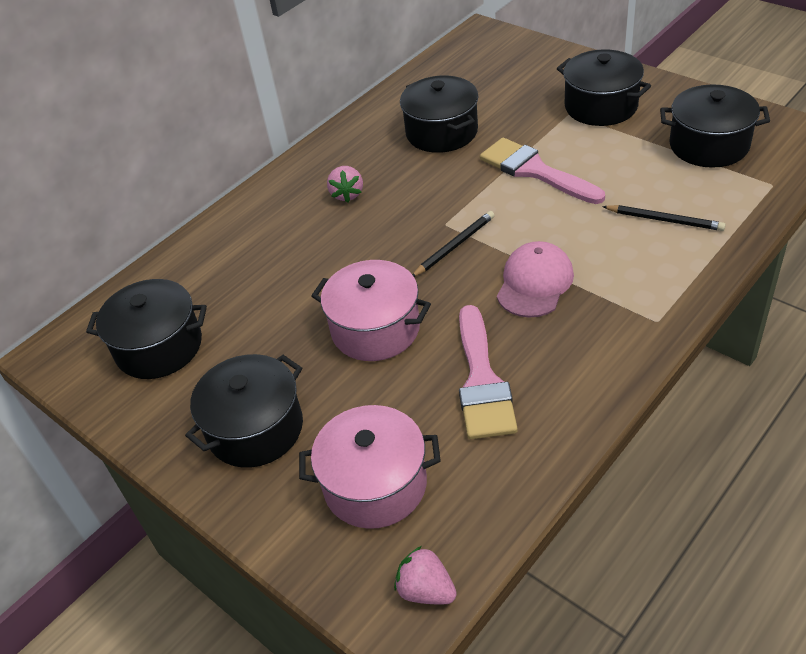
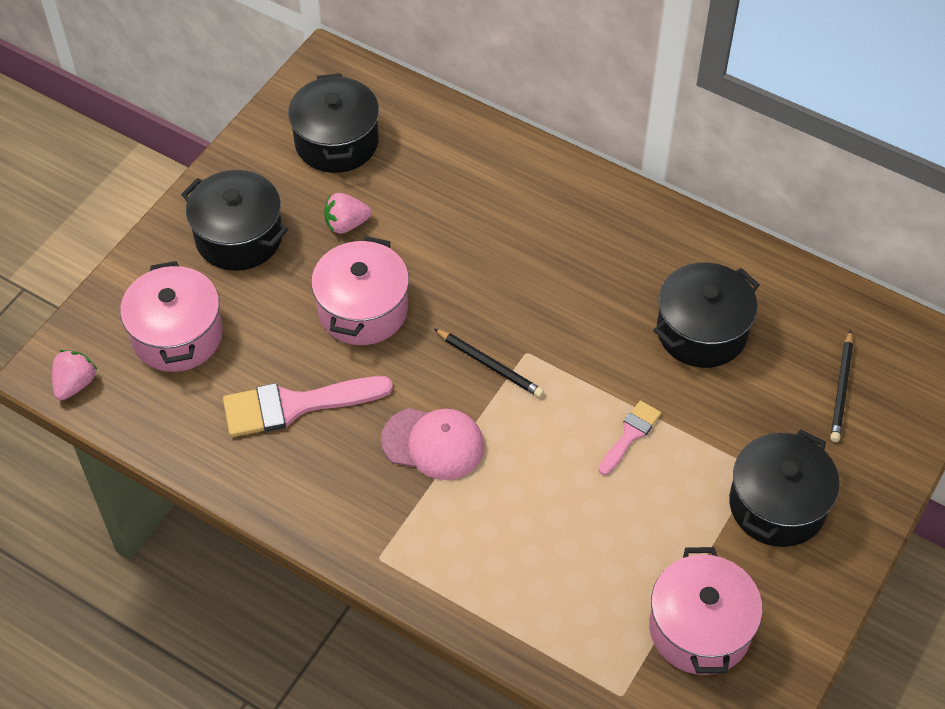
camera: 75 degrees right, 10 degrees up
pink strawberry [327,166,363,202] -> pink strawberry moved to [324,193,372,234]
pink brush [480,138,605,204] -> pink brush [599,400,661,475], size x0.55
black pencil [602,205,726,231] -> black pencil moved to [830,330,853,442]
black pot [660,84,770,168] -> pink pot [649,547,762,675]

